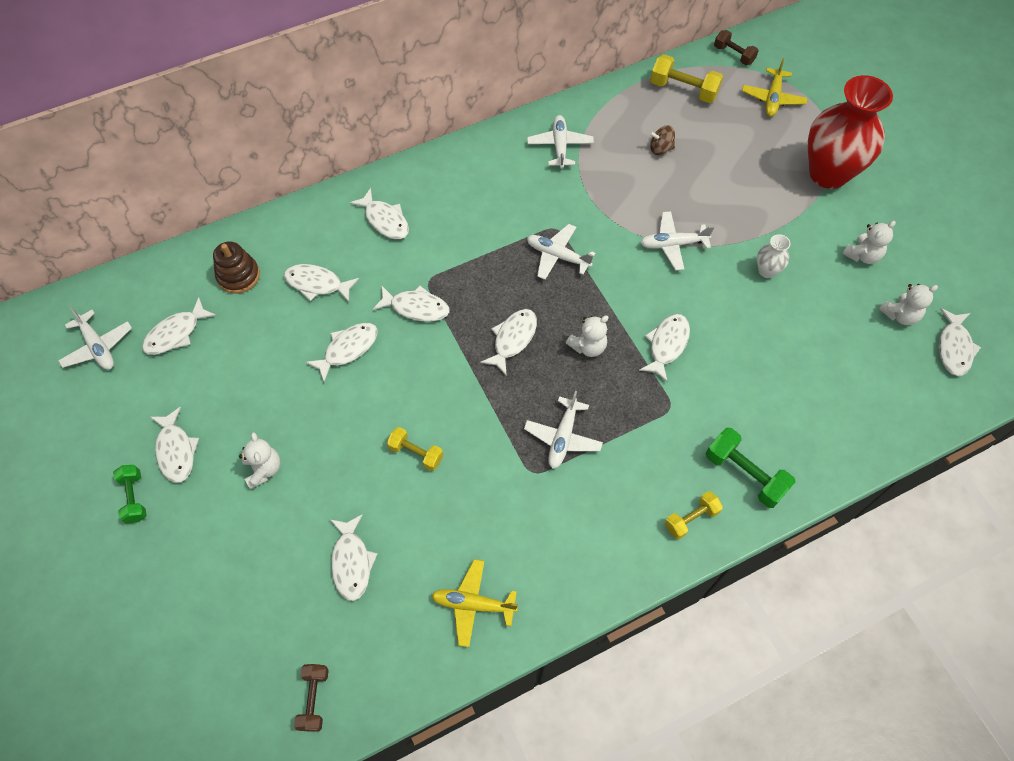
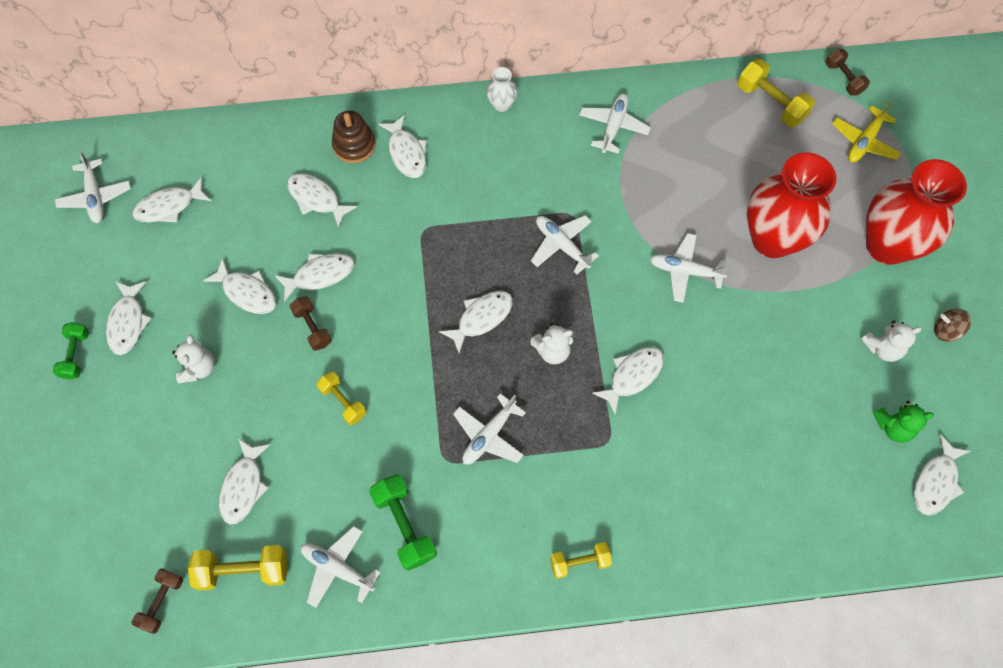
camera: 20 degrees right, 5 degrees up
brown stacking toy [213,241,260,294] -> brown stacking toy moved to [332,111,376,163]
white fish [373,285,449,322] -> white fish moved to [203,258,276,314]
yellow plane [431,559,518,647] -> white plane [301,526,380,608]
brown spinning top [649,125,675,155] -> brown spinning top moved to [934,309,971,342]
green dumbbell [706,428,795,508] -> green dumbbell moved to [369,474,437,571]
white vase [757,234,790,278] -> white vase moved to [486,67,517,112]
white teddy bear [879,284,938,325] -> green teddy bear [873,401,934,443]
none -> yellow dumbbell [188,545,288,591]
none -> brown dumbbell [289,296,332,351]
none -> red vase [747,152,836,258]

